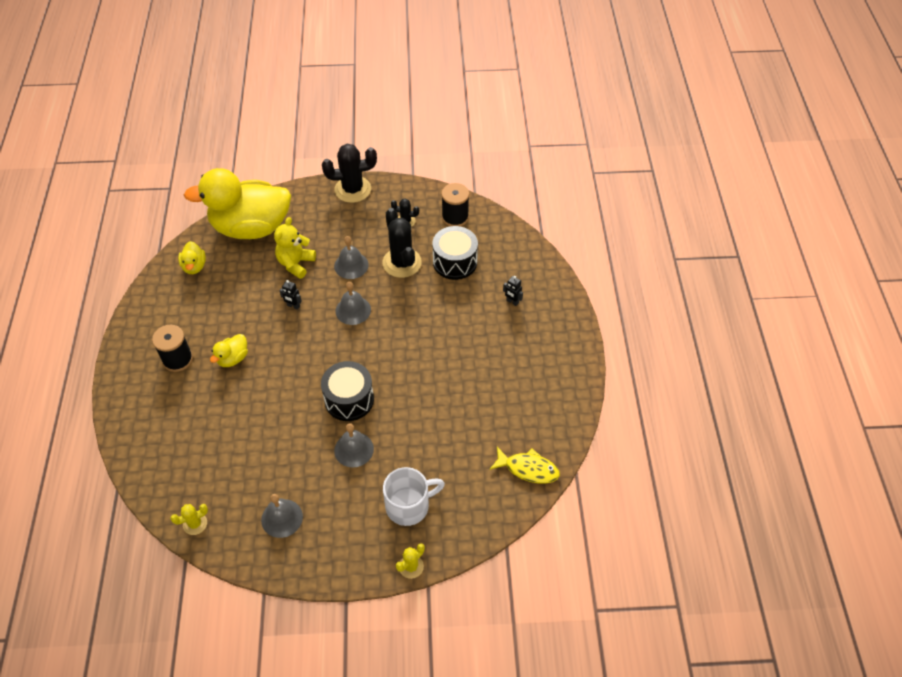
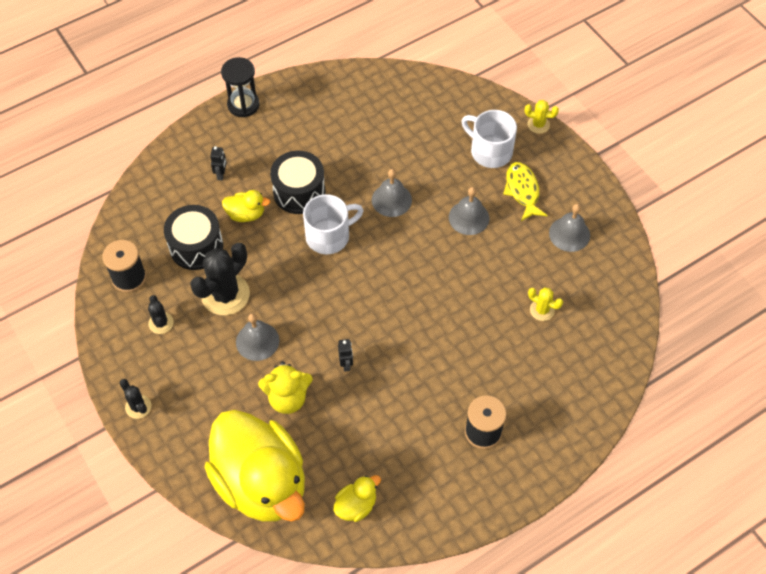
camera: 120 degrees left, 5 degrees up
yellow cactus [170,504,208,535] -> yellow cactus moved to [528,287,563,321]
yellow duck [210,334,248,367] -> yellow duck moved to [222,190,270,222]
black drum [321,361,374,421] -> black drum moved to [270,151,325,214]
black cactus [322,144,377,203] -> black cactus [120,379,151,419], size x0.51
grey bell [336,282,371,325] -> grey bell moved to [372,169,412,217]
yellow fish [490,447,560,484] -> yellow fish moved to [503,162,548,221]
none -> black hourglass [221,57,259,117]
none -> white mug [303,194,364,254]

